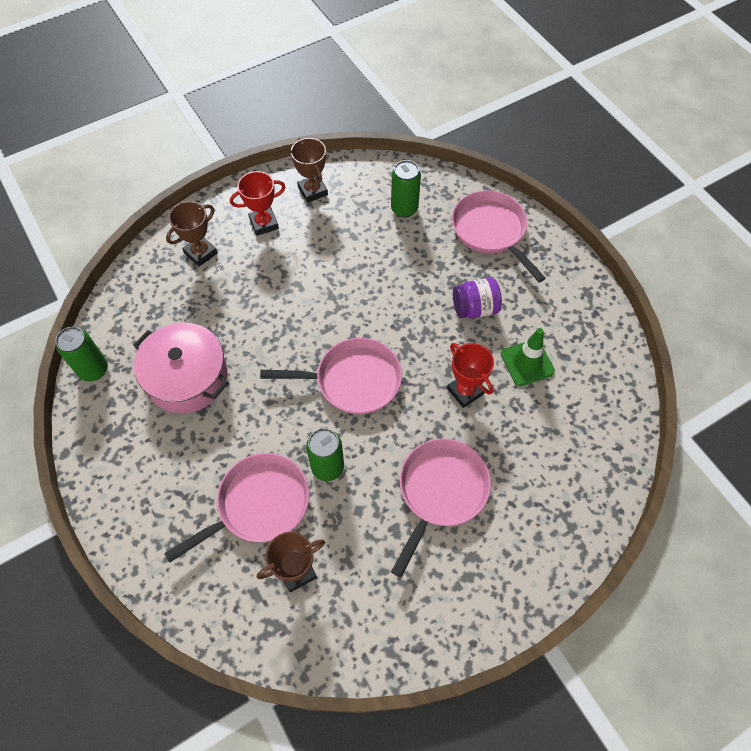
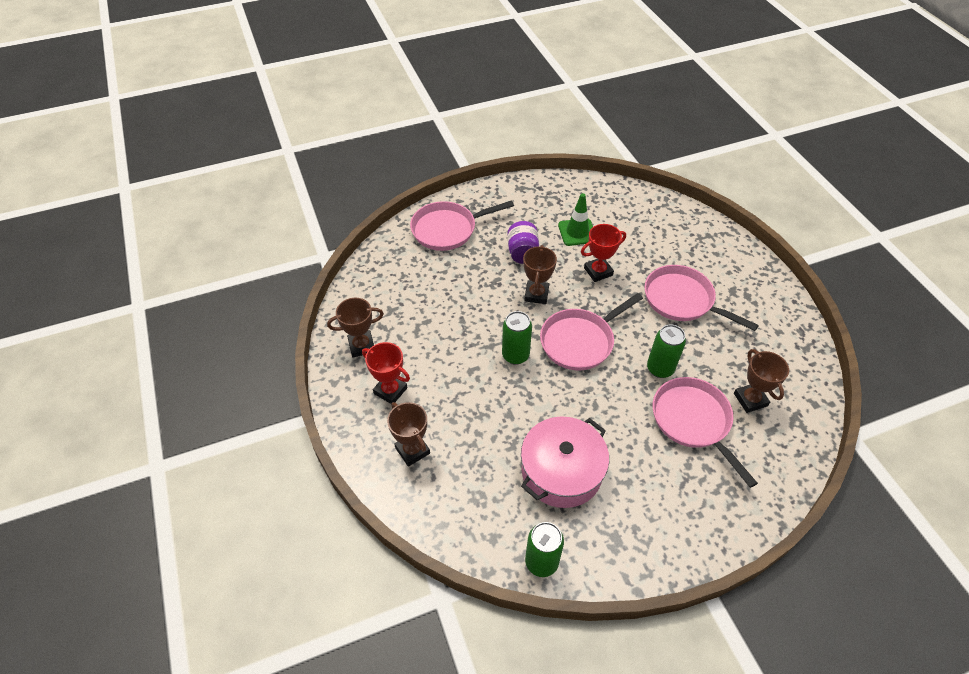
camera: 80 degrees left, 10 degrees down
red trophy [230,171,285,236] -> red trophy turned 45 degrees counterclockwise [362,342,410,404]
pink pan [260,338,402,414] -> pink pan turned 135 degrees counterclockwise [540,293,643,370]
green can [391,160,421,218] -> green can moved to [502,311,532,365]
none -> brown trophy [523,245,557,304]

